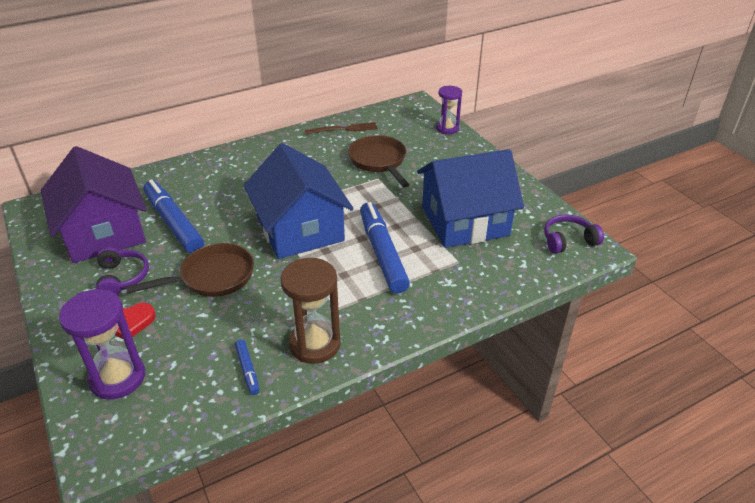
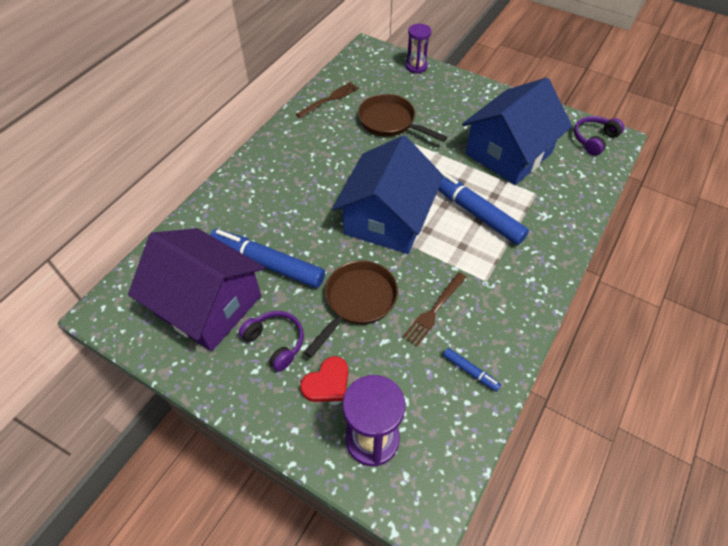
camera: 30 degrees left, 15 degrees up
blue house [243,143,354,259] -> blue house turned 75 degrees clockwise [332,135,444,254]
brown hourglass [281,258,341,364] -> none
none -> brown fork [402,272,467,347]

